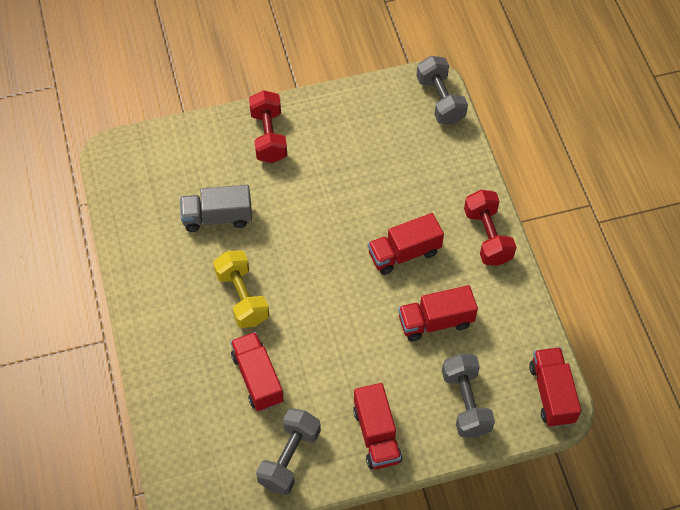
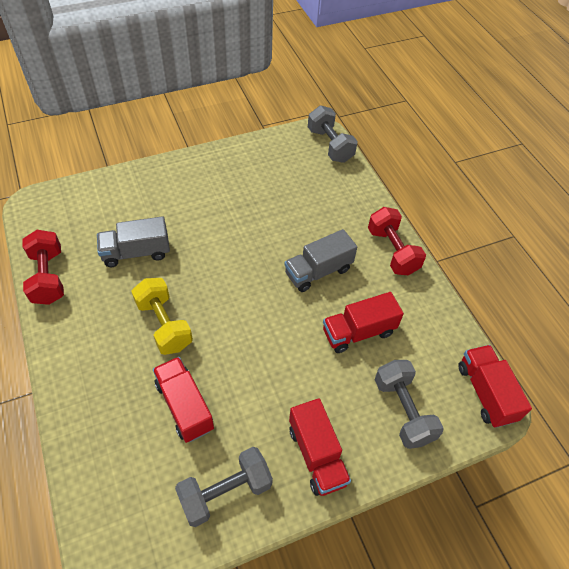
camera: 10 degrees left, 5 degrees down
red dumbbell [249,90,287,163] -> red dumbbell moved to [22,230,64,305]
grey dumbbell [256,408,321,495] -> grey dumbbell turned 45 degrees clockwise [175,447,273,527]
red truck [368,213,444,275] -> grey truck [284,229,357,292]

